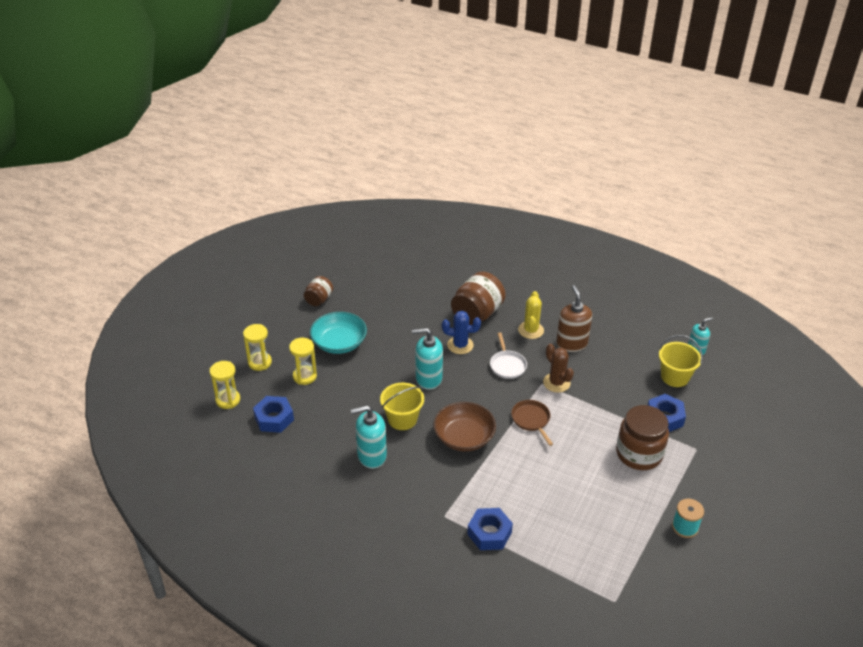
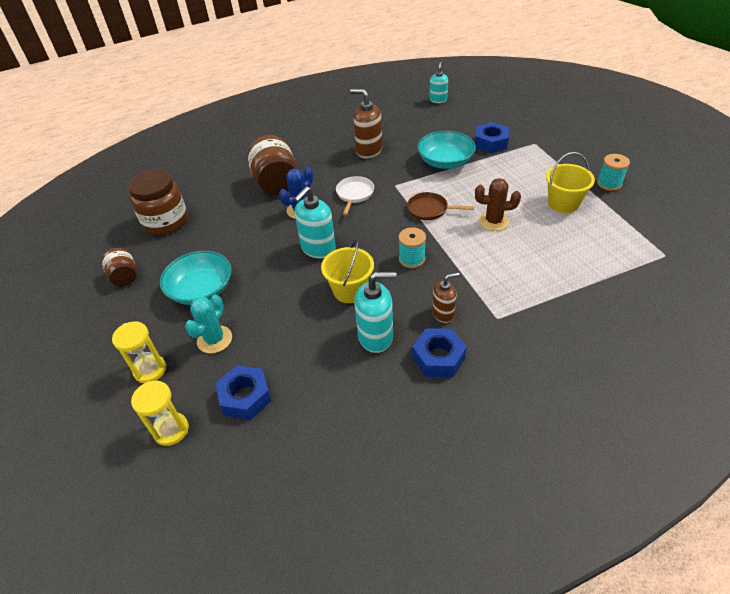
camera: 50 degrees left, 5 degrees up
yellow hourglass [289,338,317,385] -> turquoise cactus [185,295,232,353]
turquoise soap dispenser [351,405,387,469] -> turquoise soap dispenser turned 120 degrees counterclockwise [354,272,397,353]
brown bowl [434,402,496,451] -> turquoise spool [398,227,426,268]
blue nut [467,508,513,550] -> blue nut moved to [412,328,467,377]
white pan [490,332,527,379] -> white pan turned 105 degrees counterclockwise [336,176,374,215]
yellow cactus [518,291,544,339] -> none
brown cactus [543,344,574,393] -> brown cactus moved to [475,178,521,231]
brown jar [616,405,669,470] -> brown jar moved to [128,169,188,235]
yellow bucket [659,335,703,387] -> yellow bucket moved to [546,152,595,213]
none -> turquoise bowl [417,131,476,169]
none -> brown soap dispenser [432,272,459,323]

